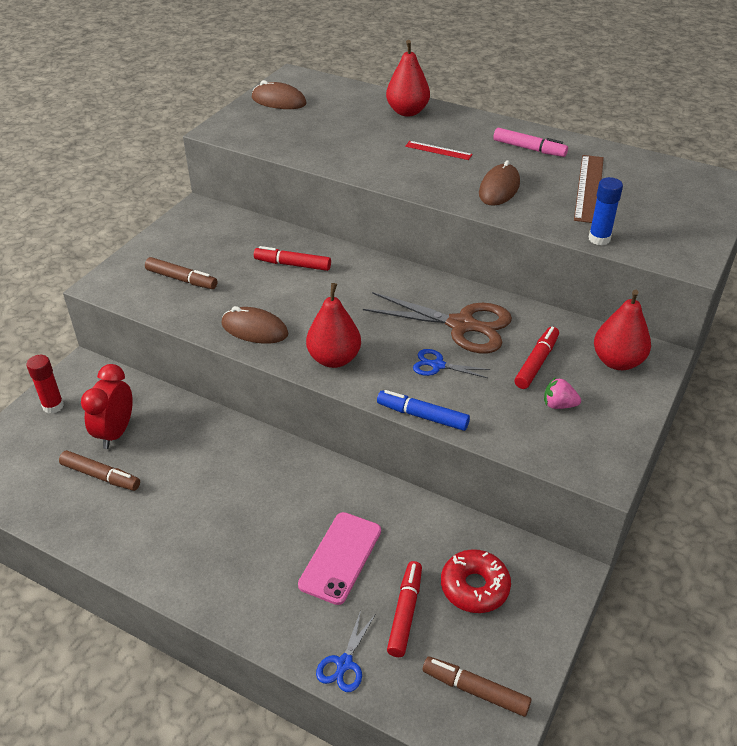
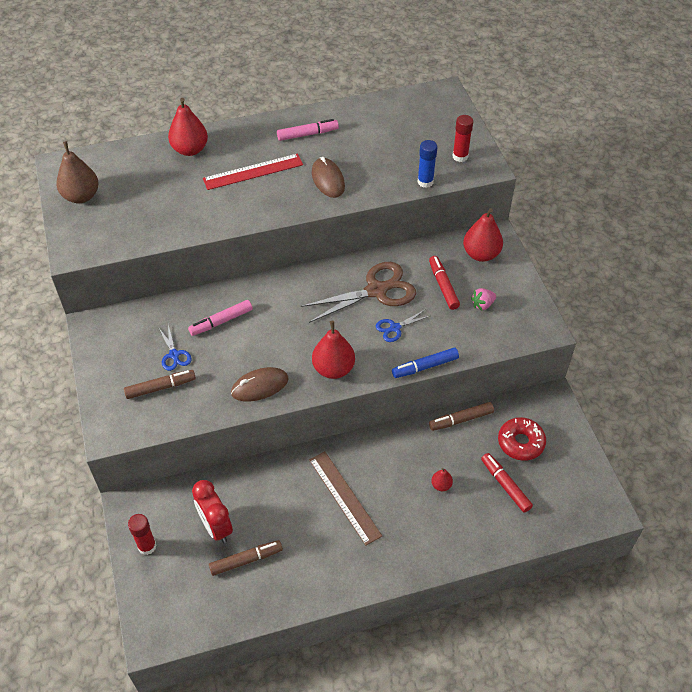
camera: 45 degrees left, 10 degrees up
brown mouse [252,80,307,109] -> brown pear [56,141,99,203]
red marker [254,246,331,271] -> pink marker [188,300,253,336]
pink phone [298,512,381,605] -> red pear [431,468,453,491]
blue scissors [316,610,375,692] -> blue scissors moved to [158,325,192,371]
red ruler [405,141,472,160] -> red ruler [203,154,303,190], size x1.75
brown marker [423,657,531,717] -> brown marker moved to [429,402,494,431]
brown ruler [574,155,604,223] -> brown ruler moved to [309,451,382,546]
none -> red glue stick [452,115,473,162]

